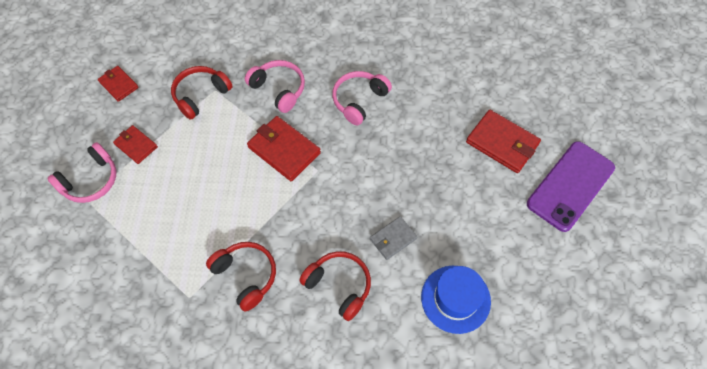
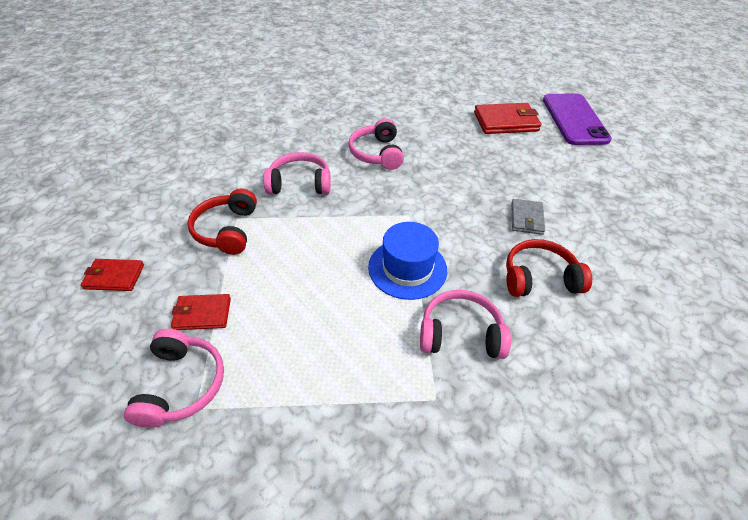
camera: 45 degrees left, 15 degrees down
red headphones [206,242,276,311] -> pink headphones [420,290,511,359]
red wallet [247,116,321,181] -> none
blue hat [421,266,491,334] -> blue hat moved to [368,222,447,300]

